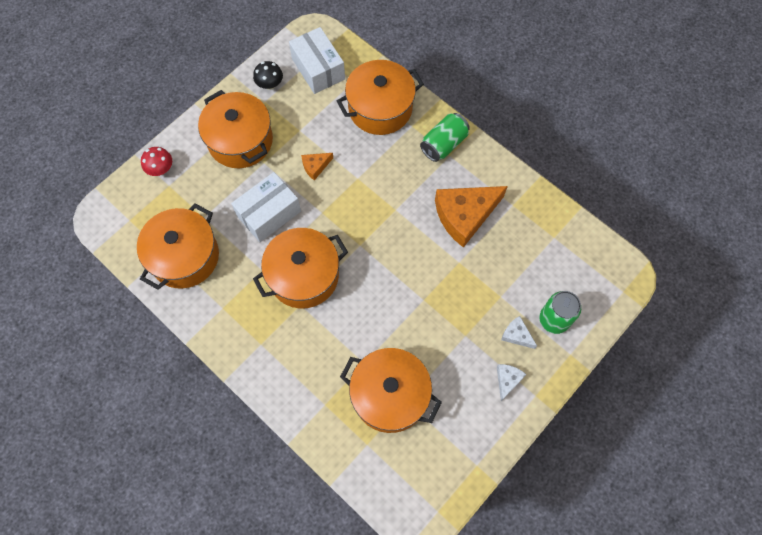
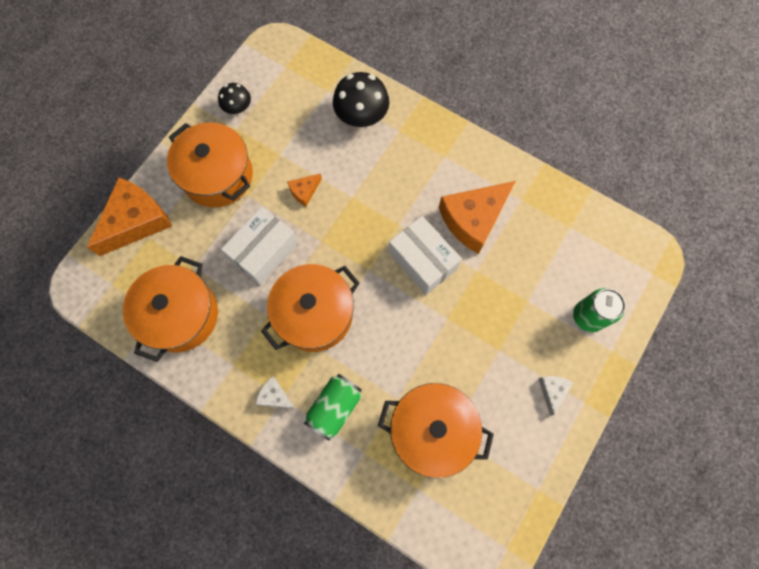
camera: 10 degrees left, 5 degrees up
red mushroom [141,147,172,176] -> orange cheese [87,177,172,256]
white box [289,27,345,94] -> white box moved to [389,216,462,295]
orange pot [337,60,424,135] -> black mushroom [333,72,389,127]
green can [420,113,470,162] -> green can moved to [304,374,362,441]
white cheese [501,316,537,349] -> white cheese moved to [256,376,296,409]

